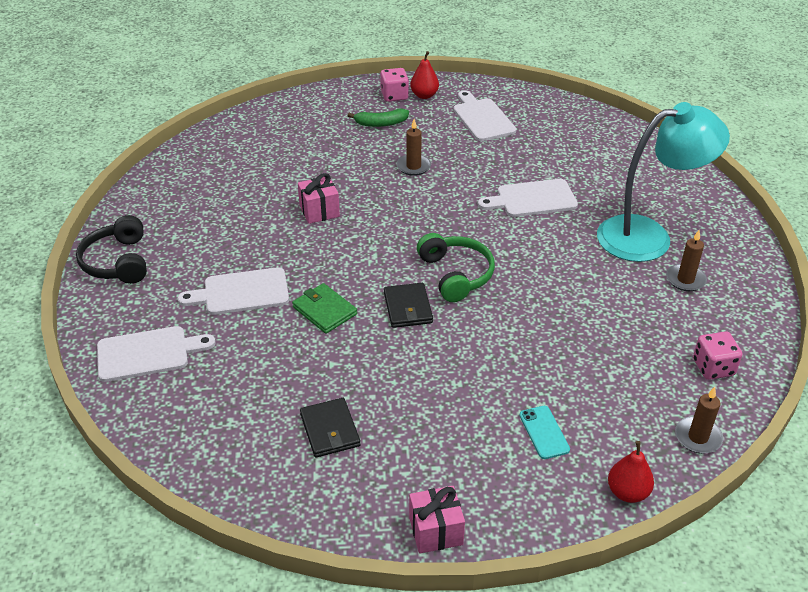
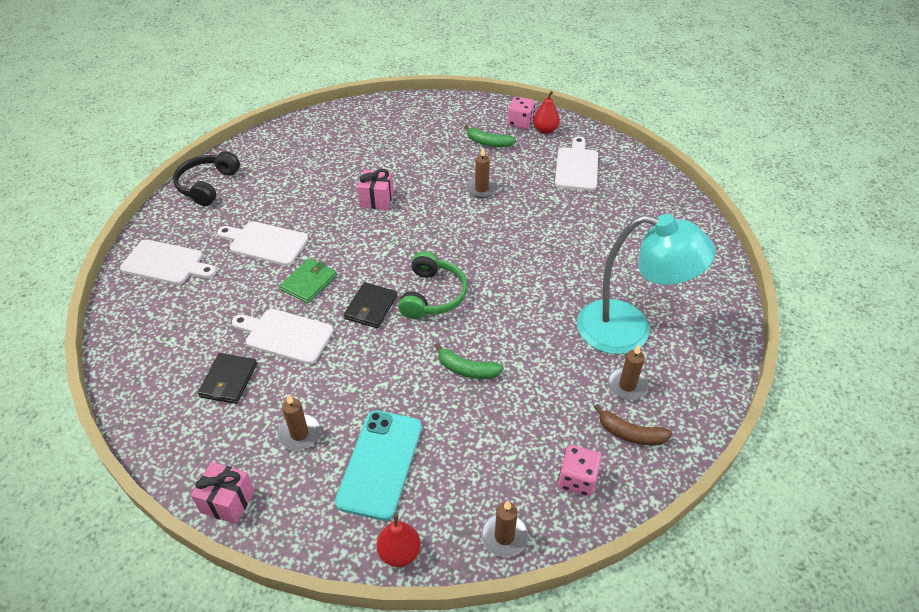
camera: 30 degrees right, 5 degrees up
green wallet [292,283,357,334] -> green wallet turned 45 degrees clockwise [280,258,337,304]
white cutting board [478,179,578,217] -> white cutting board moved to [232,309,333,364]
turquoise phone [519,406,570,459] -> turquoise phone [335,410,422,521], size x1.97
none -> brown candle [277,394,321,450]
none -> green banana [435,343,504,379]
none -> brown banana [594,404,672,446]

